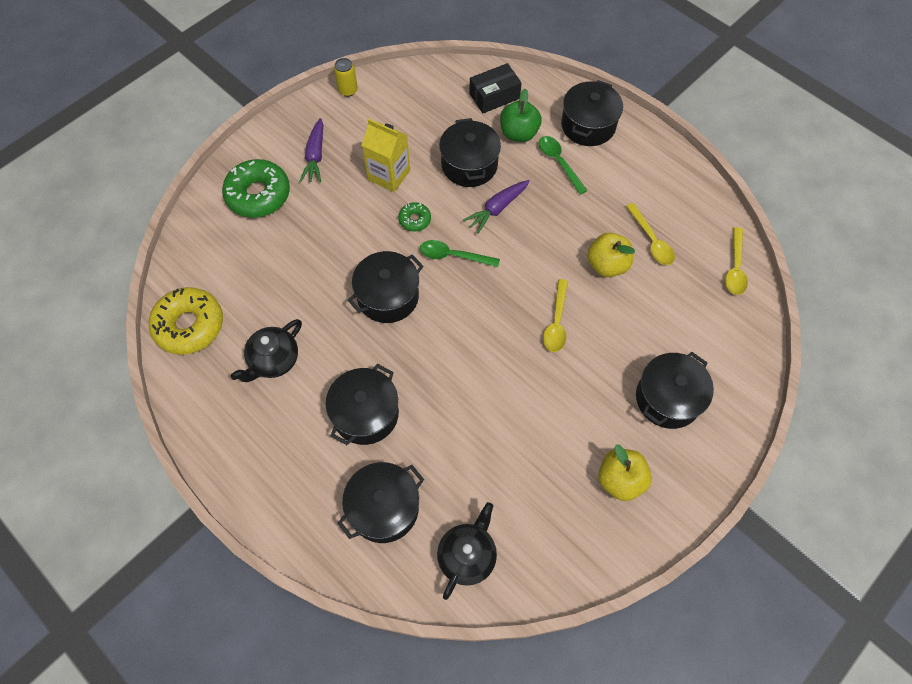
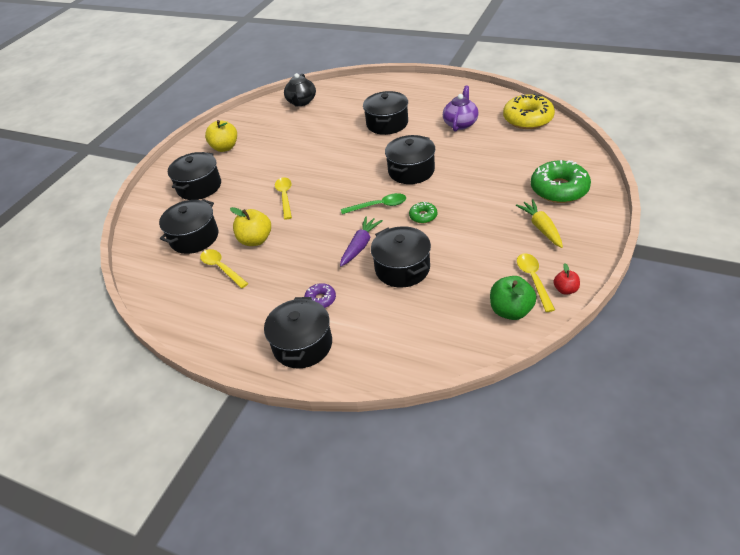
camera: 165 degrees right, 20 degrees down
black teapot [231,319,302,382] -> purple teapot [443,86,478,132]
purple carrot [300,118,323,182] -> yellow carrot [516,199,563,248]
yellow can [334,58,358,97] -> red apple [554,263,580,295]
black pot [338,462,424,543] -> black pot moved to [159,199,218,254]
yellow carton [362,119,410,192] -> none
black box [469,63,522,113] -> none
green apple [500,89,542,142] -> green apple moved to [490,276,537,320]
green spoon [539,136,588,194] -> purple donut [304,283,336,308]
yellow spoon [725,227,748,295] -> yellow spoon moved to [517,253,555,312]

